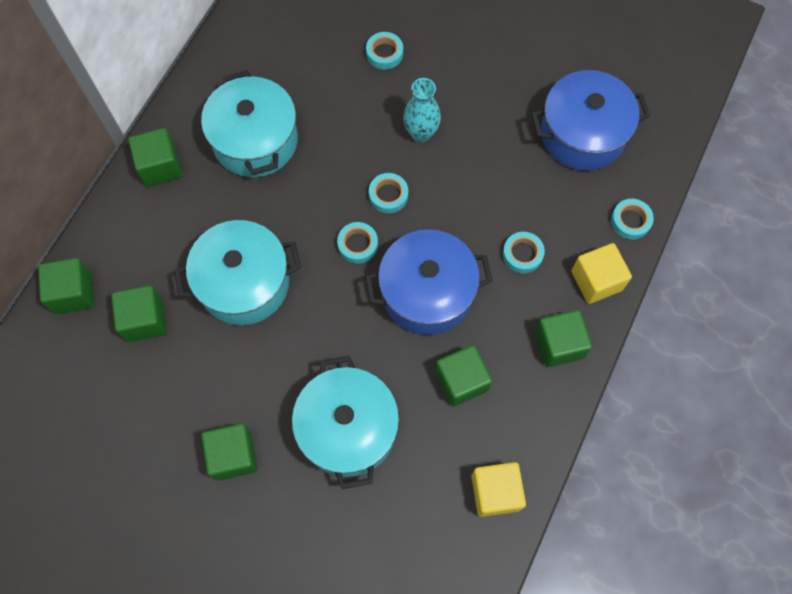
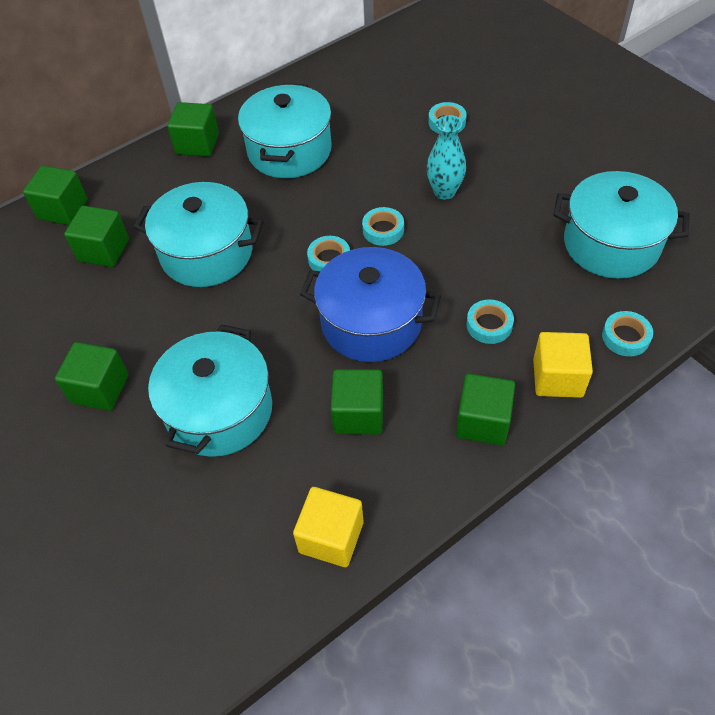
camera: 30 degrees right, 15 degrees down
blue pot [531,70,650,171] -> turquoise pot [553,171,690,279]

